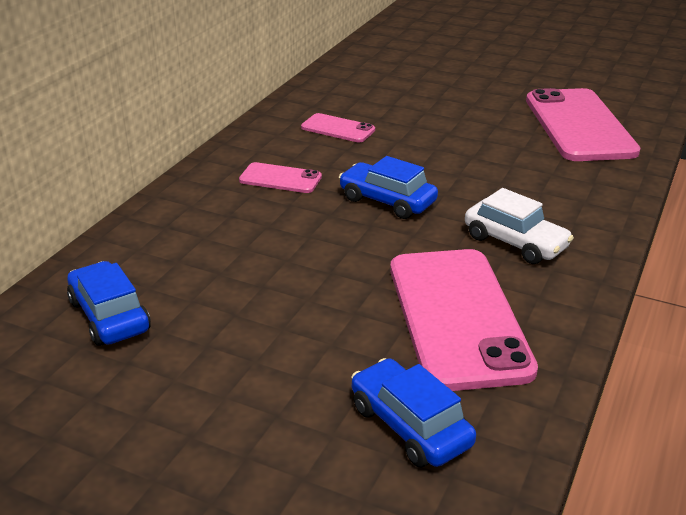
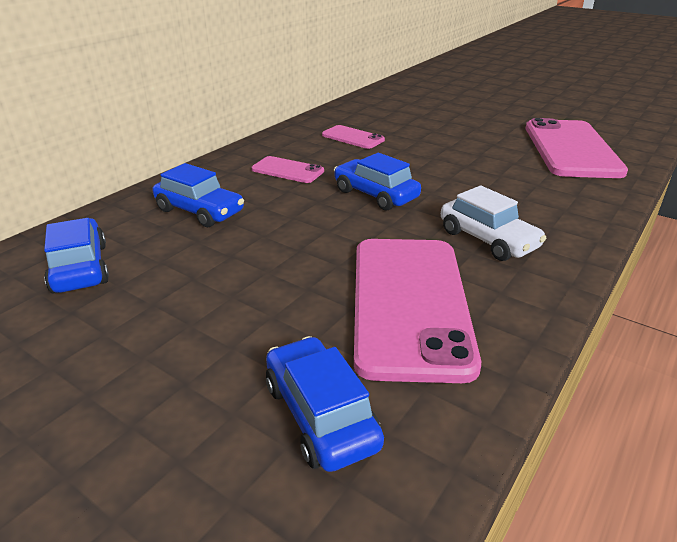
camera: 10 degrees right, 0 degrees up
none -> blue car [152,163,244,227]

